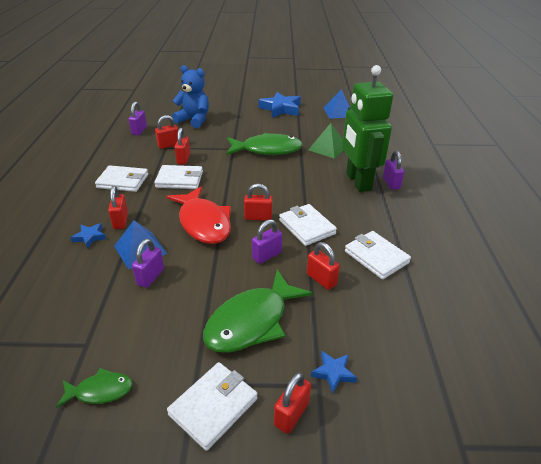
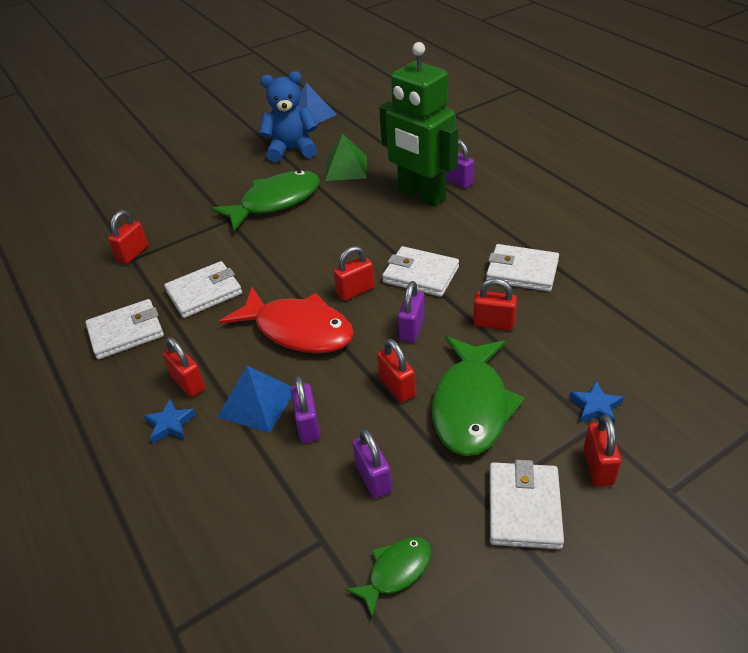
camera: 30 degrees left, 5 degrees up
purple padlock [129,102,147,135] -> purple padlock moved to [352,428,392,499]
blue teddy bear [172,65,209,128] -> blue teddy bear moved to [259,71,318,162]
red padlock [174,128,190,165] -> red padlock moved to [377,339,416,402]
blue star [259,92,301,118] -> none

